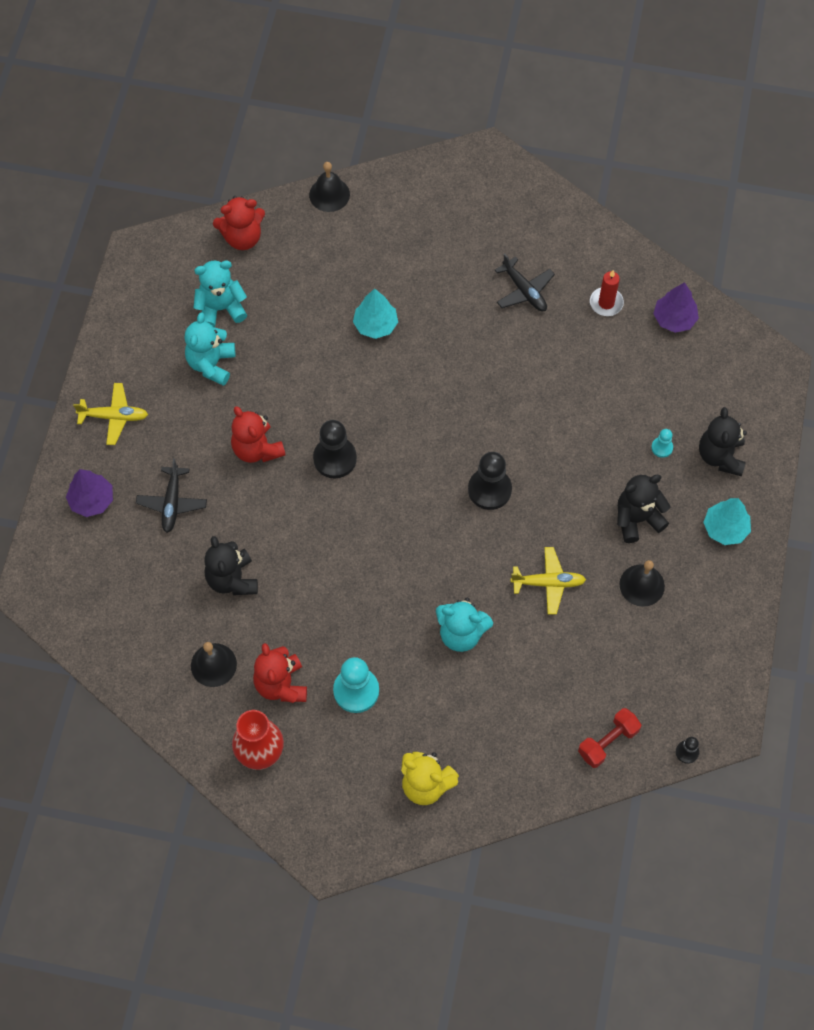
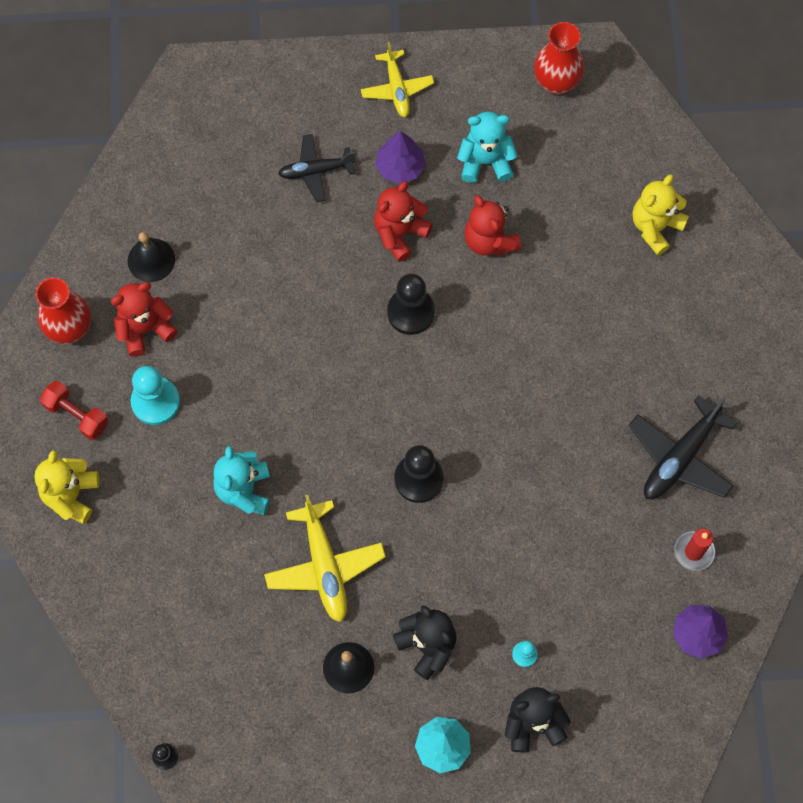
camera: 75 degrees right, 5 degrees up
purple tree [66,469,113,517] -> purple tree moved to [375,131,426,184]
turquoise teddy bear [193,261,247,327] -> none
black teddy bear [204,536,258,595] -> none
red teddy bear [213,196,265,250] -> red teddy bear moved to [464,195,521,256]
black bell [309,162,350,212] -> none
turquoise tree [353,288,398,339] -> none
black plane [495,254,555,312] -> black plane [629,395,737,500], size x1.51
yellow plane [510,547,586,614] -> yellow plane [264,495,386,622], size x1.51
red dumbbell [578,708,641,768] -> red dumbbell moved to [40,381,109,440]
none -> red vase [534,22,584,95]
none -> yellow teddy bear [633,174,689,256]

